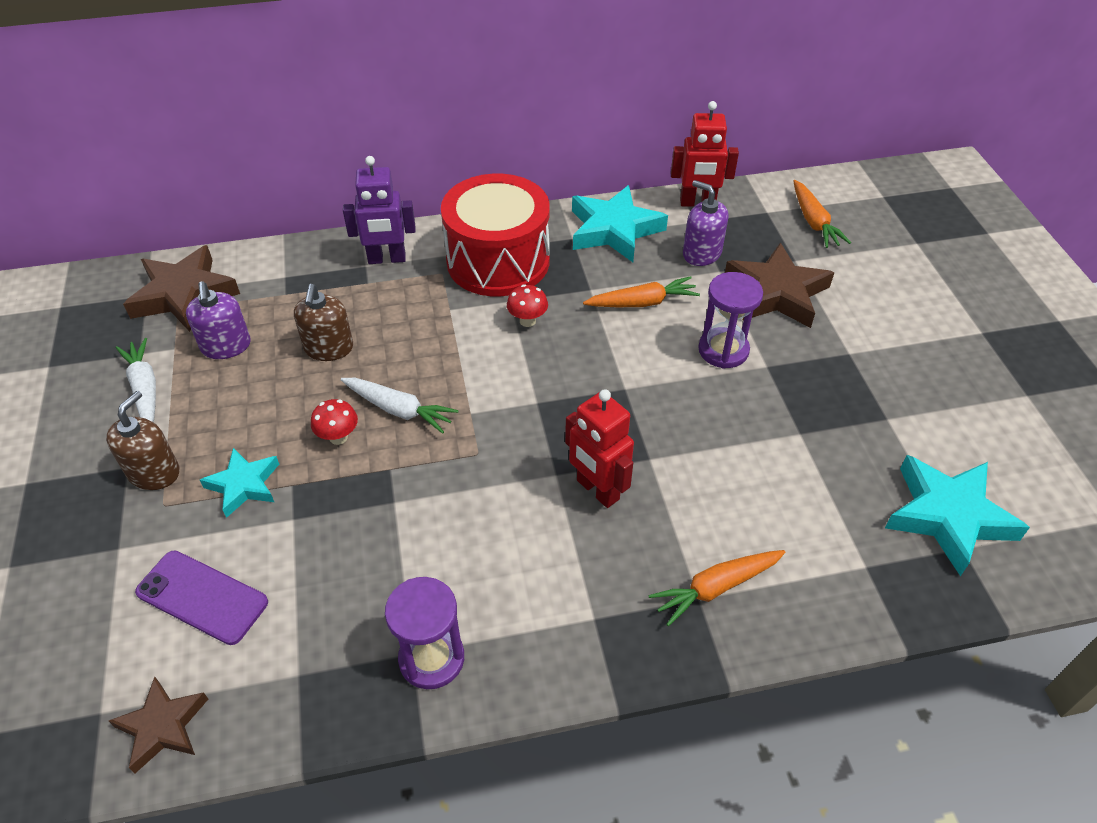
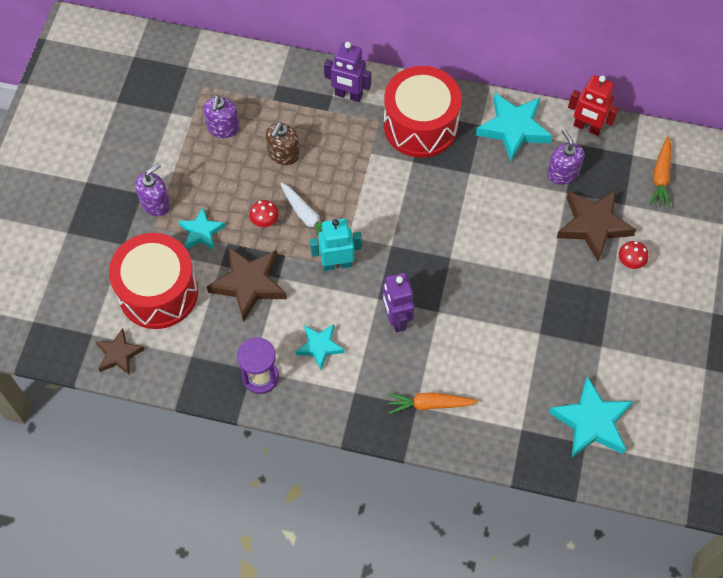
camera: 25 degrees right, 15 degrees up
brown soap dispenser [106,391,180,490] -> purple soap dispenser [135,163,170,216]
white carrot [116,338,156,422] -> none
brown star [123,245,240,332] -> brown star moved to [206,246,287,322]
purple phone [135,551,268,645] -> red drum [109,233,198,329]
red mushroom [507,284,548,327] -> red mushroom moved to [619,241,648,269]
red robot [565,389,634,508] -> purple robot [382,273,414,332]
orange carrot [583,276,700,307] -> none
purple hourglass [698,272,763,369] -> none
none -> turquoise star [296,324,345,370]
none -> turquoise robot [310,219,362,271]

